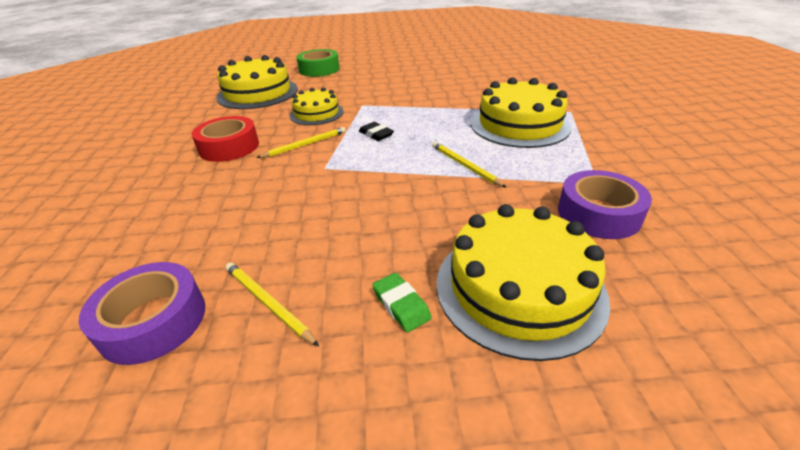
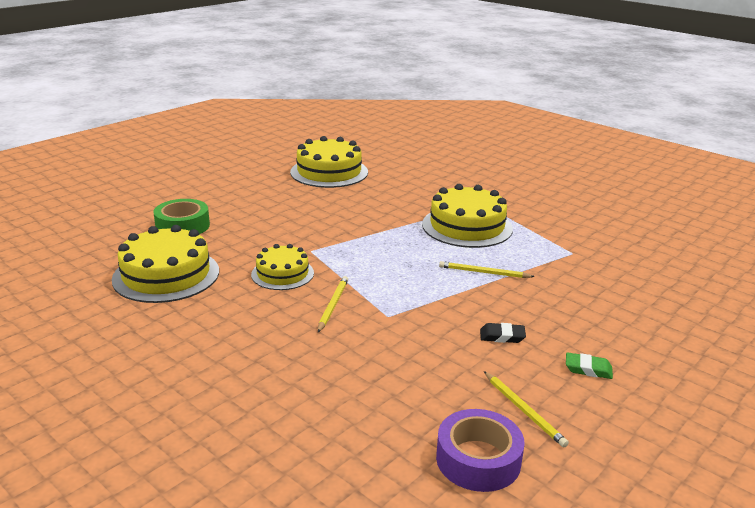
camera: 45 degrees left, 10 degrees down
red tape [192,116,259,162] -> none
yellow pencil [225,262,319,346] -> yellow pencil turned 120 degrees counterclockwise [484,371,569,447]
black eraser [359,122,394,141] -> black eraser moved to [480,323,526,343]
yellow cake [436,204,610,361] -> yellow cake moved to [290,136,368,188]
purple tape [558,170,652,239] -> none

